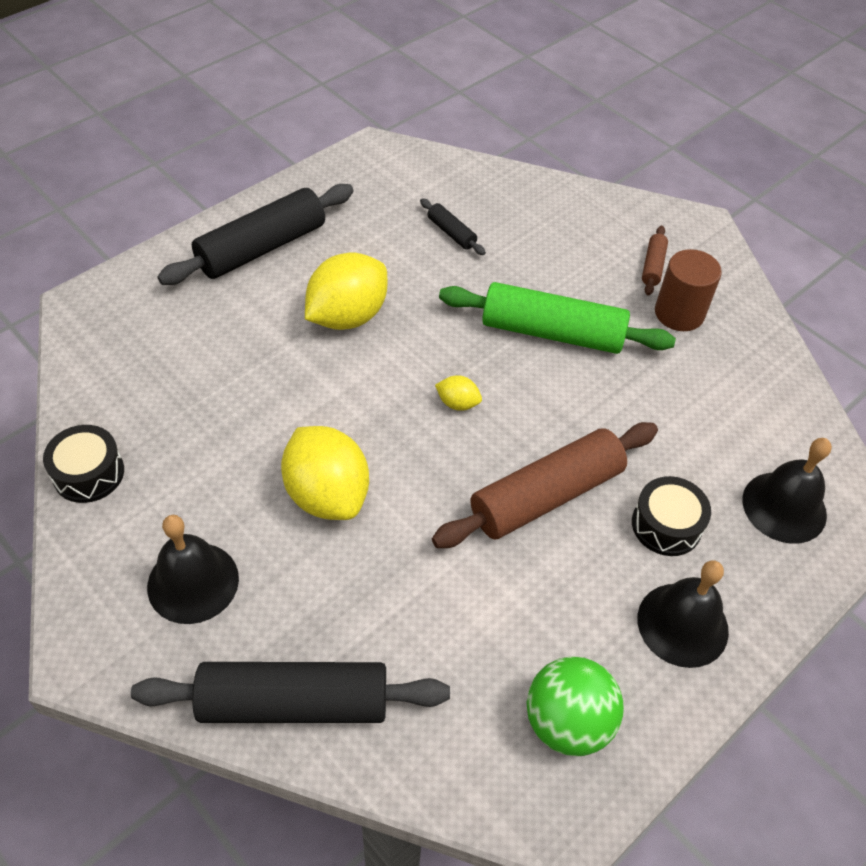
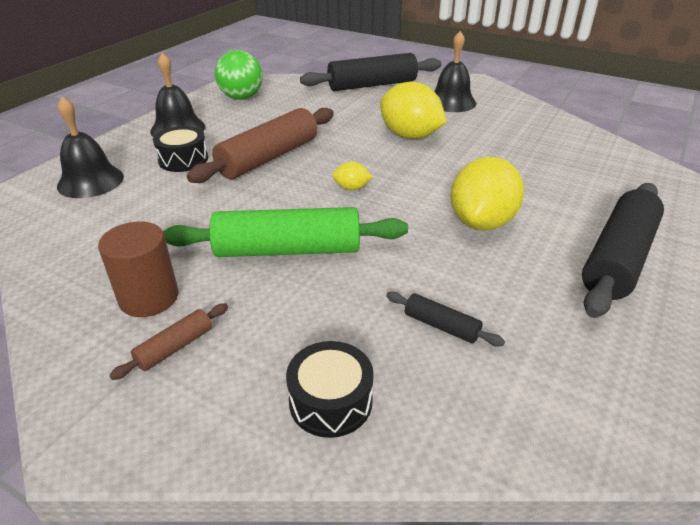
camera: 165 degrees right, 15 degrees down
black drum [43,425,124,503] -> black drum moved to [286,341,374,438]
brown rolling pin [642,226,668,296] -> brown rolling pin turned 45 degrees clockwise [109,303,228,380]

